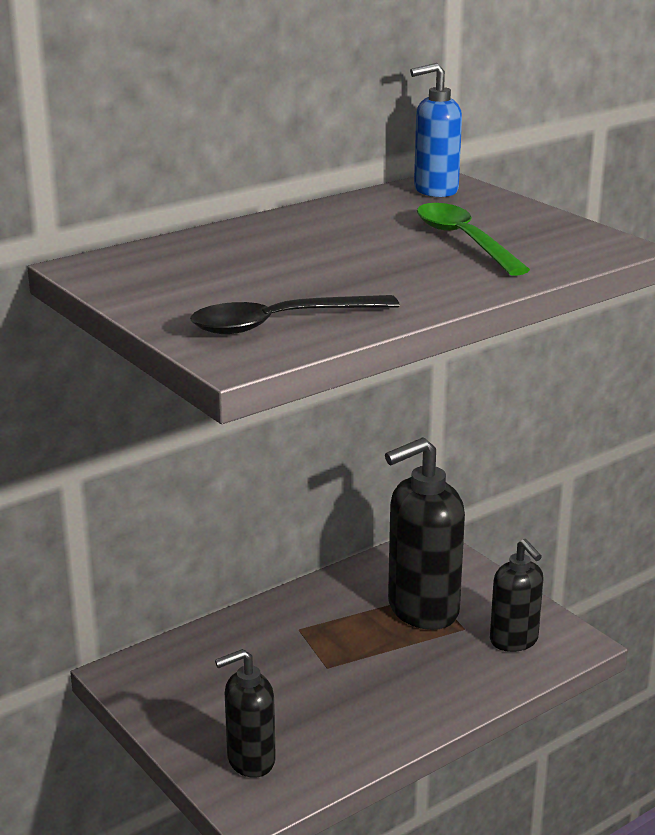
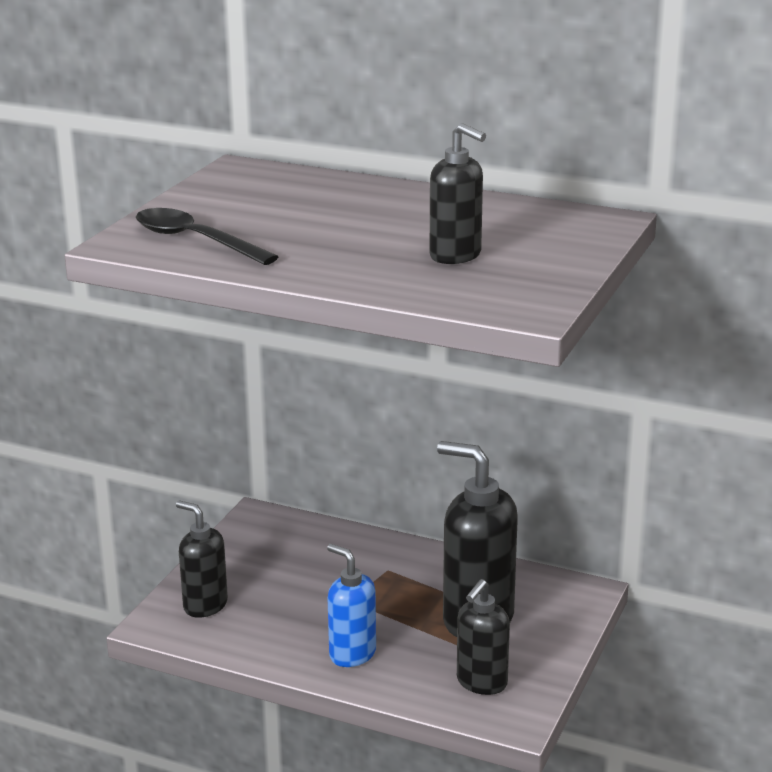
camera: 60 degrees right, 0 degrees up
blue soap dispenser [410,63,462,197] -> blue soap dispenser moved to [327,544,376,667]
green spoon [417,203,530,276] -> black soap dispenser [430,123,486,264]

